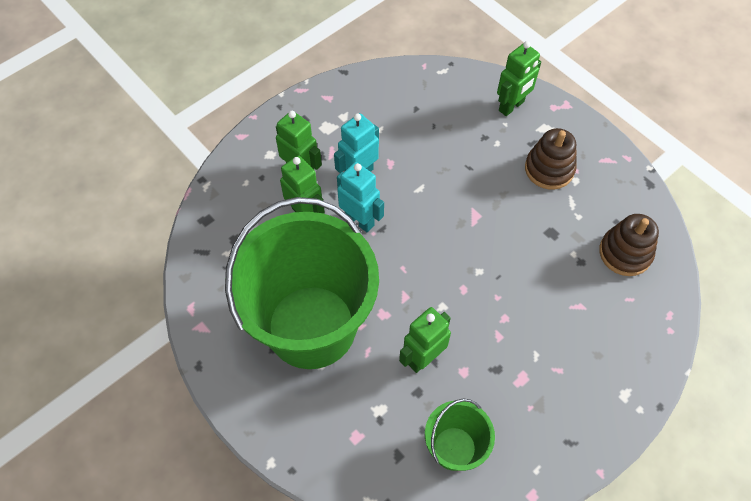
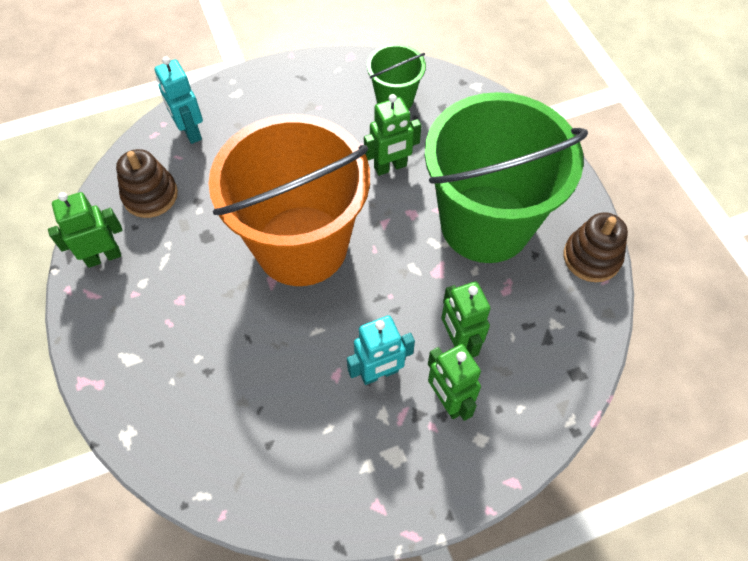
camera: 160 degrees left, 0 degrees up
turquoise robot [337,162,384,233] -> turquoise robot moved to [154,56,203,144]
green robot [497,41,541,116] -> green robot moved to [48,192,123,268]
brown stacking toy [525,128,577,190] -> brown stacking toy moved to [564,212,628,282]
none -> orange bucket [209,114,370,286]

